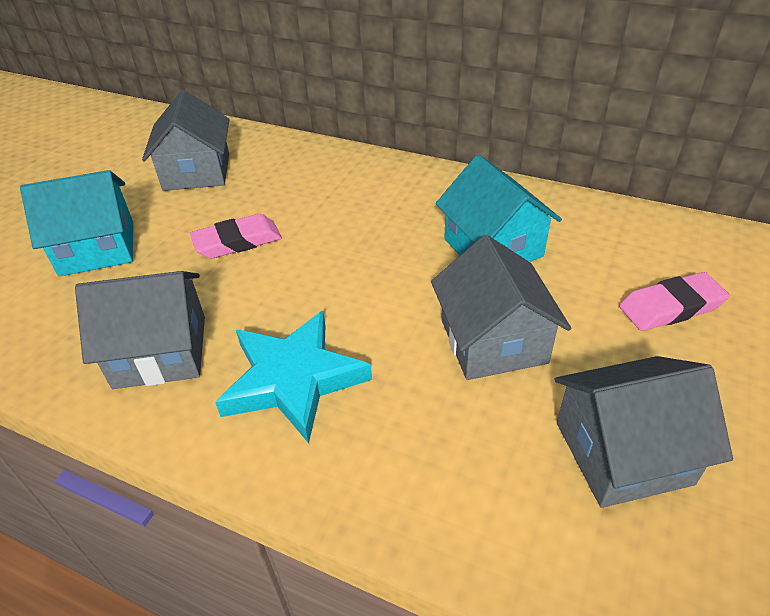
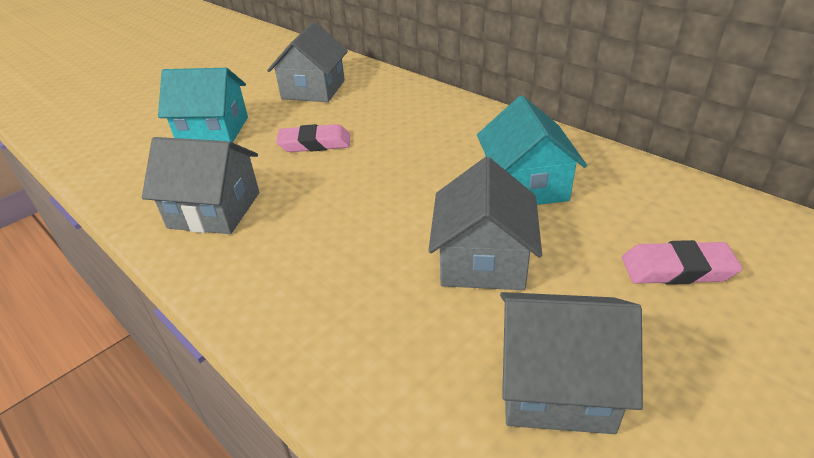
camera: 20 degrees right, 5 degrees down
turquoise star [215,311,372,443] -> none

